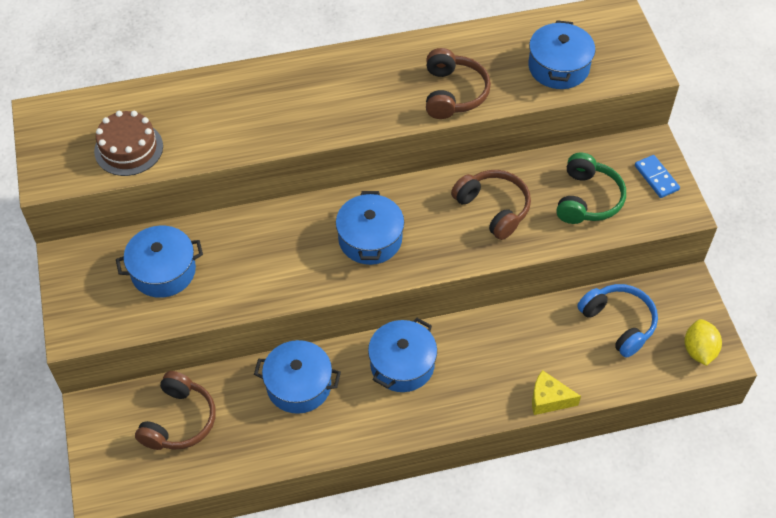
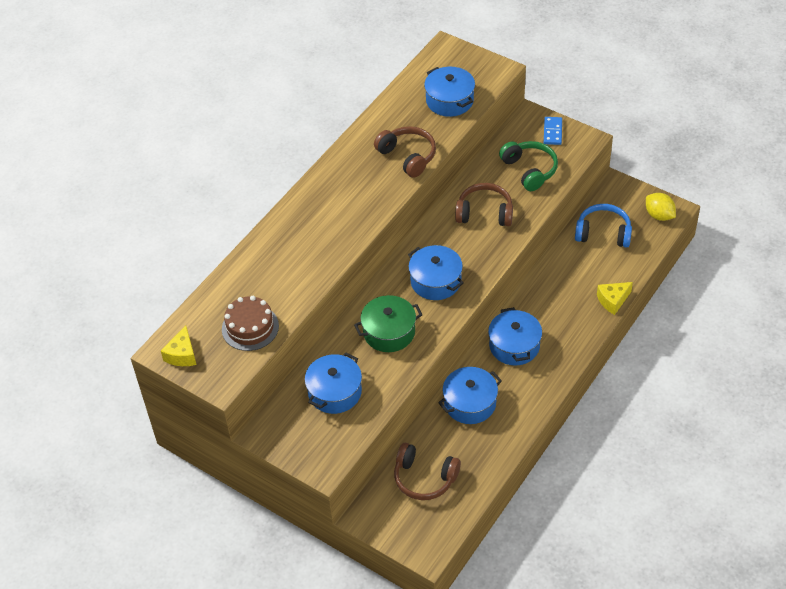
camera: 40 degrees left, 5 degrees down
brown headphones [135,371,216,450] -> brown headphones turned 135 degrees clockwise [394,443,461,500]
blue domino [635,155,680,198] -> blue domino turned 75 degrees clockwise [544,117,562,145]
none -> yellow cheese [161,325,197,366]
none -> green pot [354,295,422,352]

